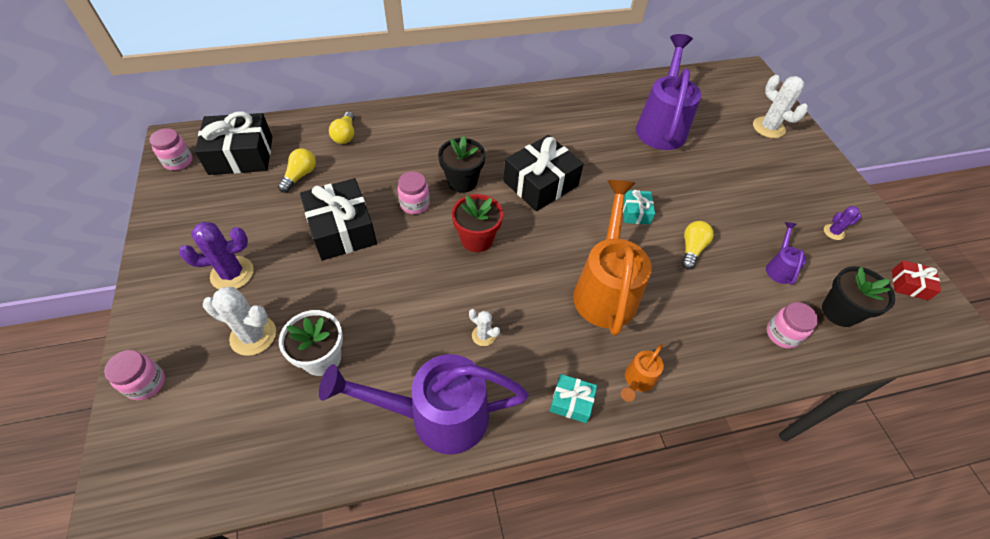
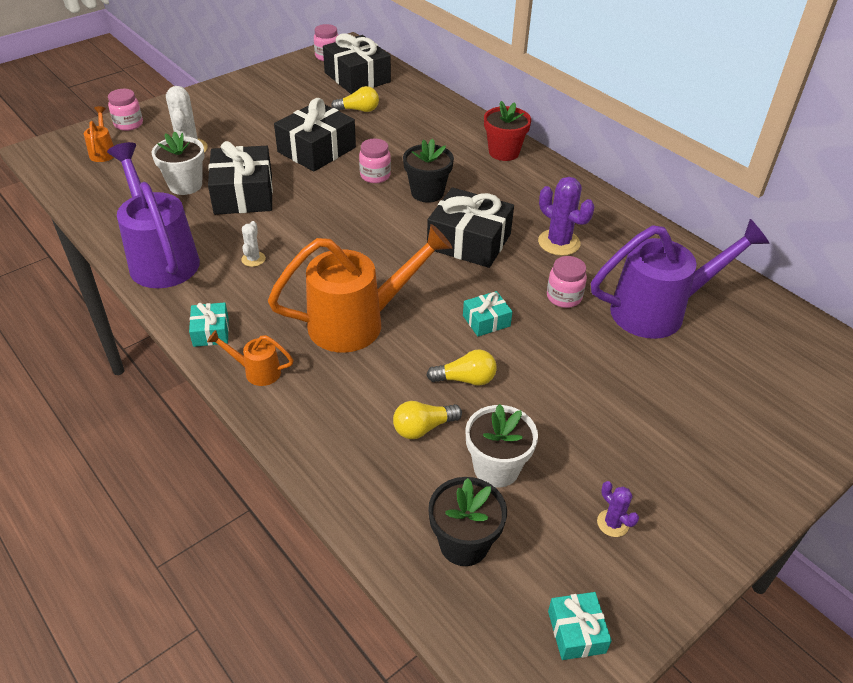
camera: 65 degrees right, 10 degrees down
purple cactus [179,222,254,289] -> purple cactus moved to [538,177,594,256]
yellow light bulb [329,112,355,144] -> yellow light bulb moved to [393,401,462,439]
red flower pot [452,194,503,252] -> red flower pot moved to [484,101,531,161]
white cactus [753,75,808,138] -> none
purple watering can [766,222,806,285] -> white flower pot [465,404,538,488]
pink jar [766,302,818,349] -> pink jar moved to [547,256,587,308]
red gift [892,260,941,300] -> turquoise gift [548,592,612,660]
none -> orange watering can [84,106,114,162]
none -> black gift [208,141,273,215]

